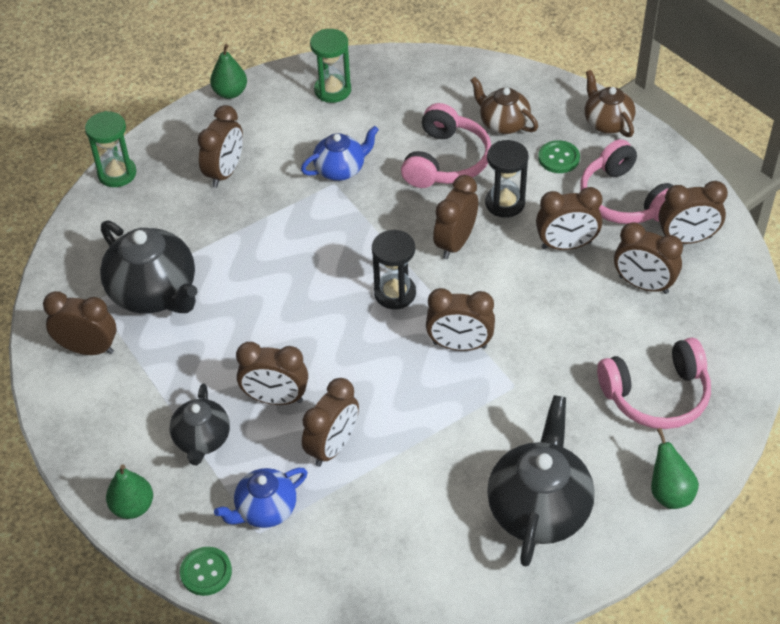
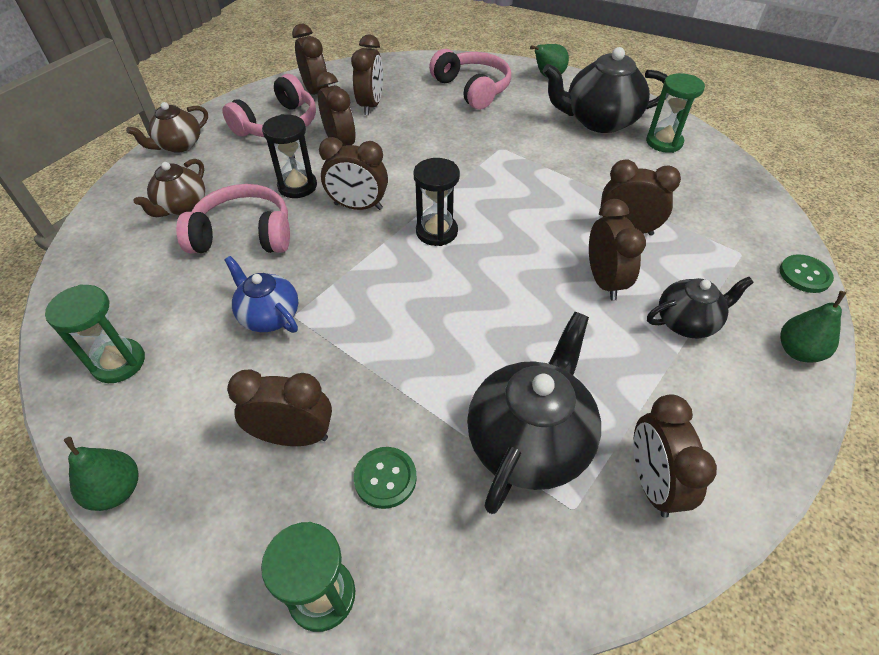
camera: 110 degrees left, 0 degrees up
blue teapot [214,468,308,528] -> none
brown clock [426,288,495,351] -> none
green button [538,140,580,173] -> green button moved to [354,447,417,509]
none -> green hourglass [646,73,705,153]

